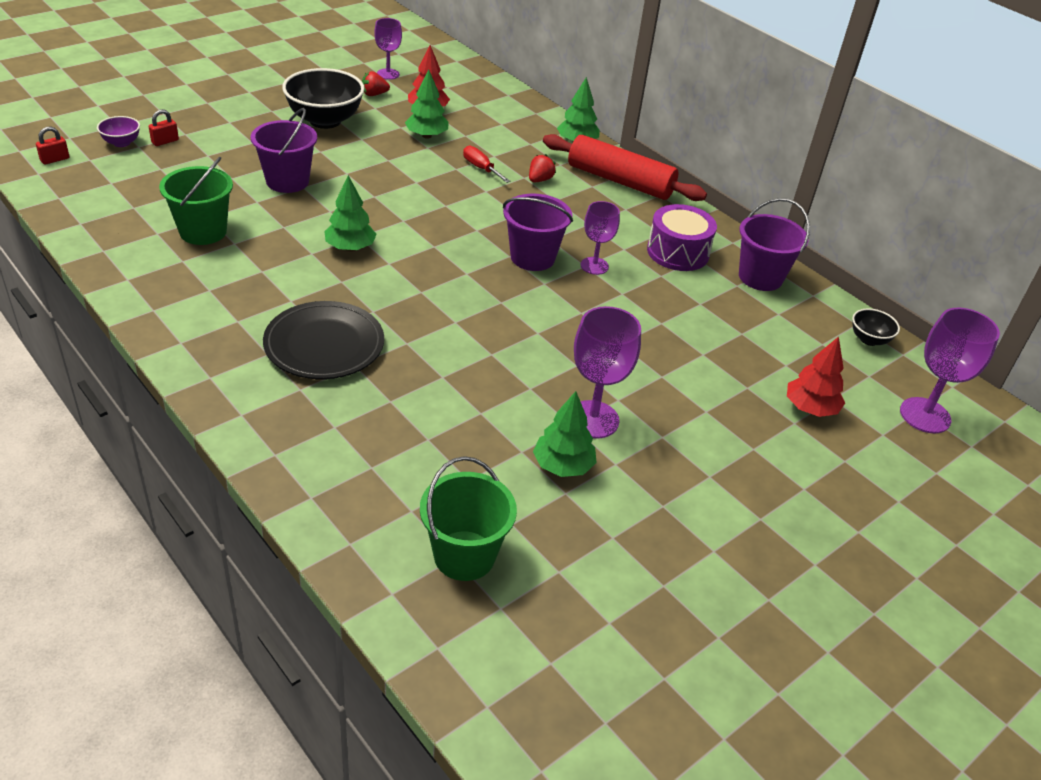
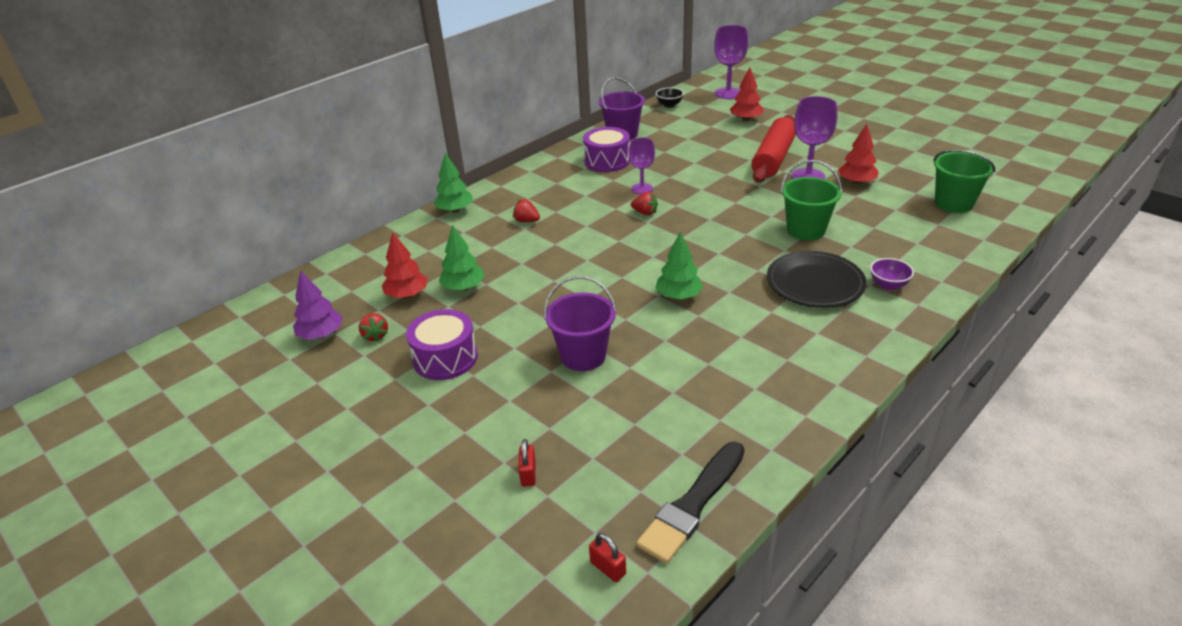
camera: 90 degrees left, 5 degrees down
purple bowl [97,116,140,147] -> purple bowl moved to [870,258,914,290]
red padlock [149,109,179,146] -> red padlock turned 45 degrees clockwise [518,439,536,487]
green bucket [159,157,233,245] -> green bucket moved to [781,160,842,241]
black bowl [282,68,365,129] -> purple drum [406,309,478,380]
purple goblet [374,18,402,80] -> purple tree [293,271,343,340]
red screwdriver [463,145,510,183] -> none
purple bucket [503,194,573,271] -> red strawberry [631,192,658,215]
green tree [533,391,597,477] -> red tree [838,124,879,185]
red rolling pin [543,134,707,201] -> red rolling pin moved to [751,115,796,183]
none -> black brush [636,442,745,564]

